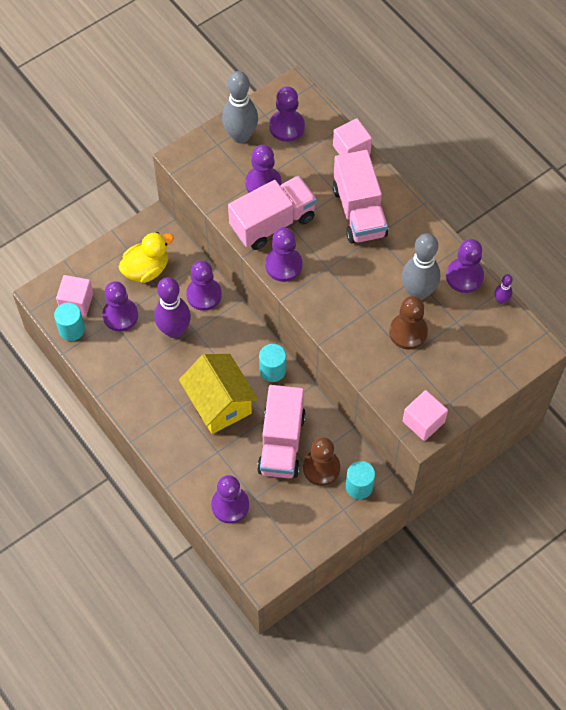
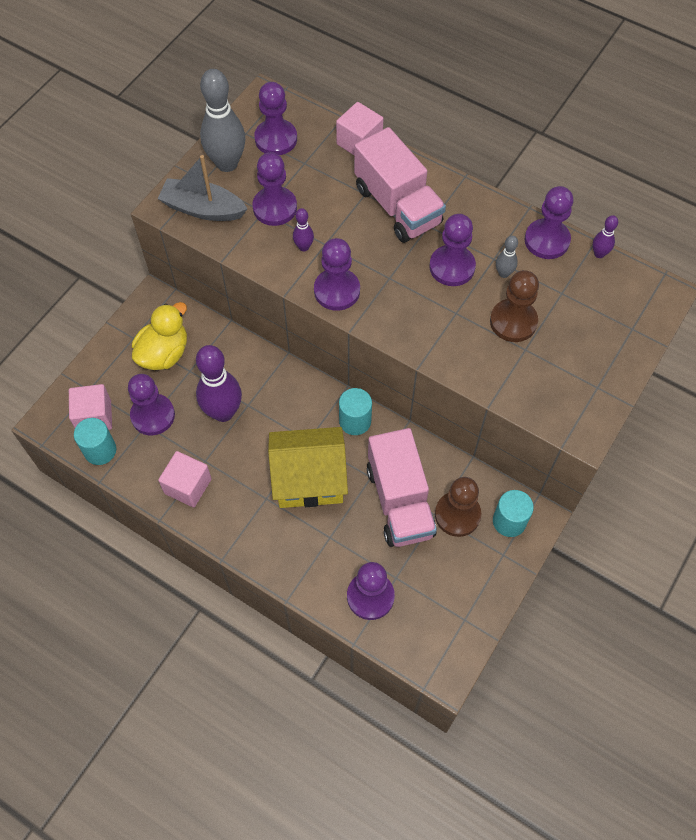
camera: 20 degrees left, 0 degrees up
yellow house [179,354,258,434] -> yellow house turned 45 degrees counterclockwise [268,427,348,508]
purple pawn [186,260,222,311] -> purple pawn moved to [429,214,476,286]
pink truck [228,176,317,250] -> purple bowling pin [293,208,314,251]
grey bowling pin [402,233,440,300] -> grey bowling pin [496,236,518,278], size x0.46
pink cube [403,390,448,441] -> pink cube moved to [158,451,212,507]
none -> grey boat [157,155,248,221]

